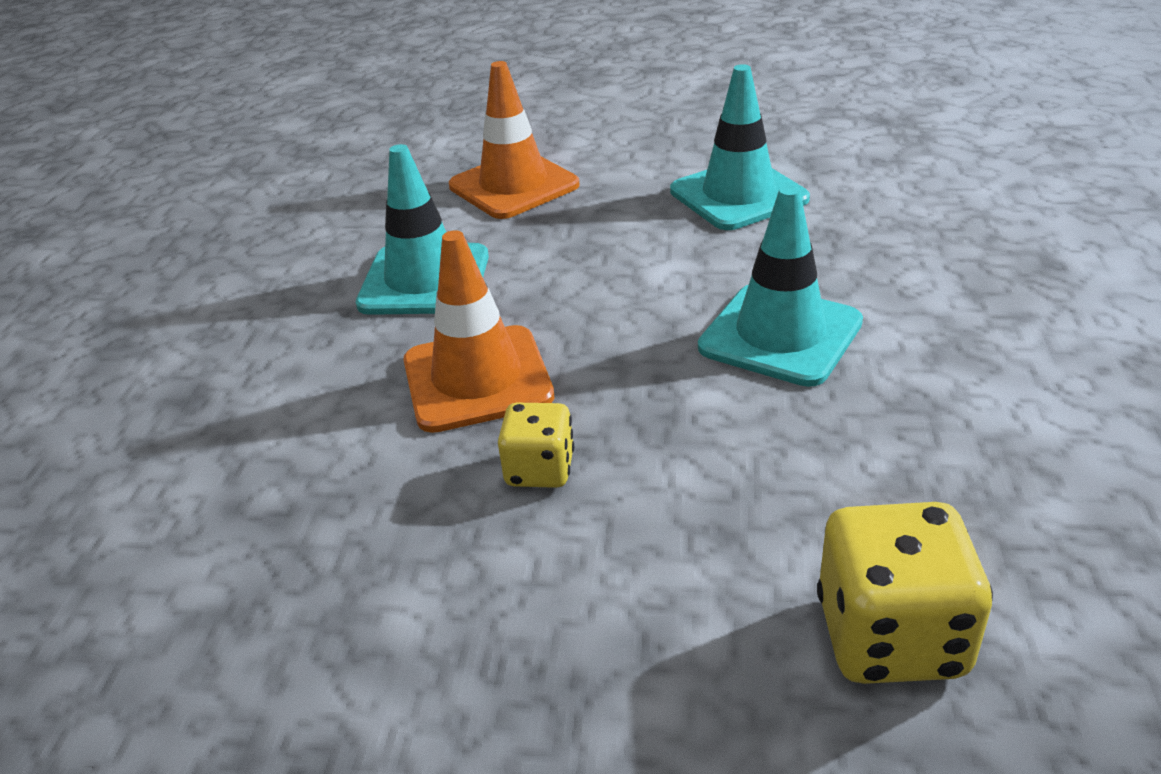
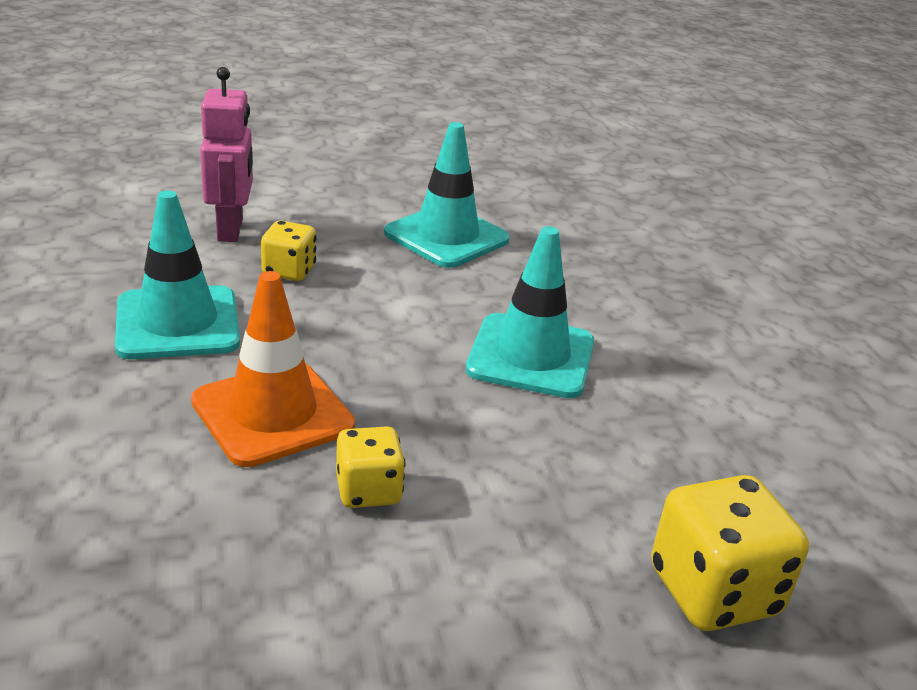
camera: 25 degrees left, 5 degrees down
orange traffic cone [449,61,580,219] -> pink robot [200,67,253,242]
none -> yellow dice [261,221,317,281]

